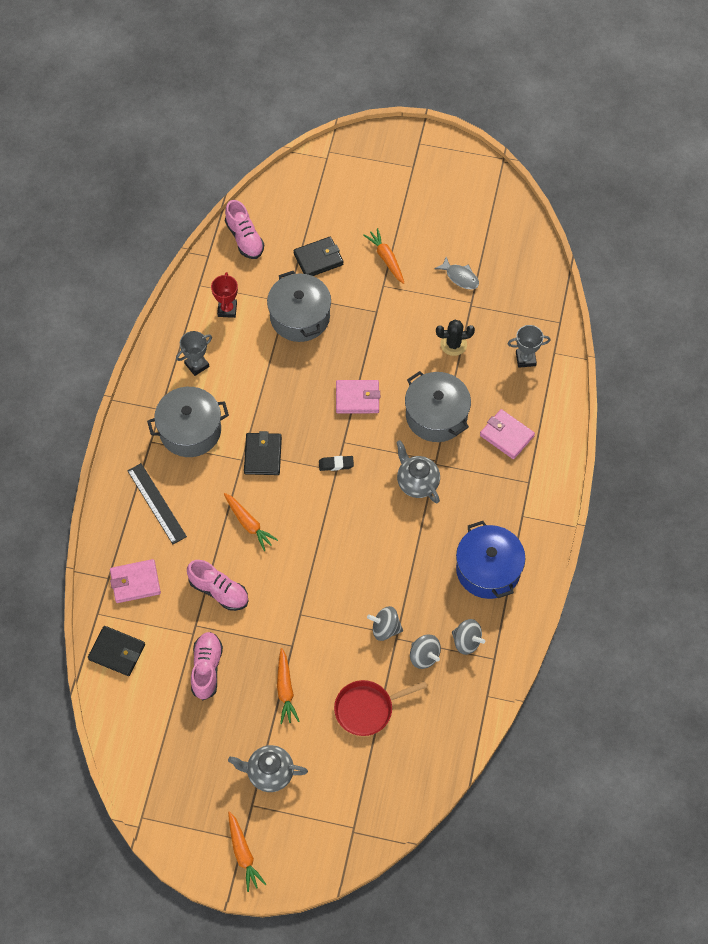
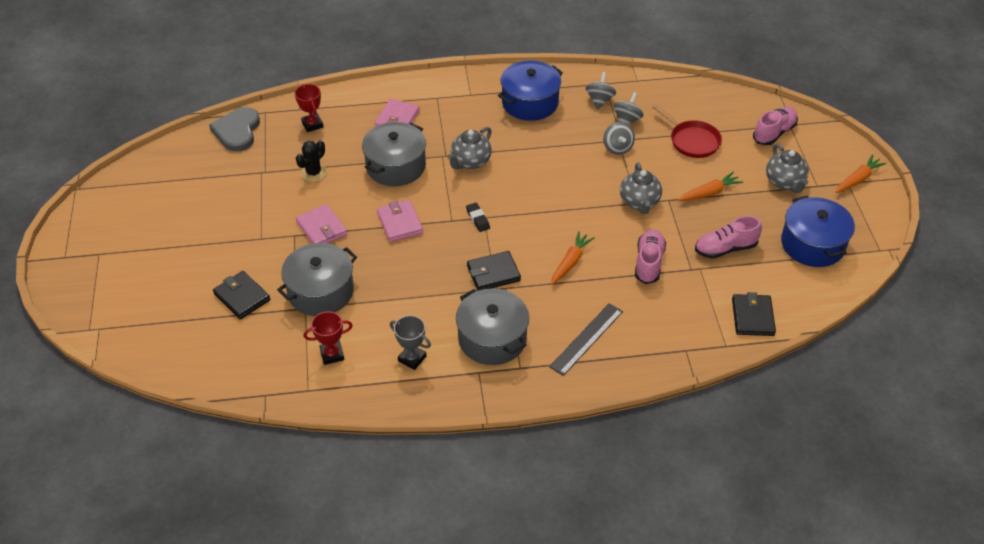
camera: 110 degrees left, 15 degrees down
pink wallet [110,559,161,603] -> pink wallet moved to [296,204,347,244]
pink shoe [225,200,264,259] -> pink shoe moved to [753,106,798,145]
orange carrot [363,228,404,284] -> none
grey fish [434,257,479,290] -> none
black cactus [436,319,475,356] -> black cactus turned 60 degrees clockwise [296,140,327,182]
grey trophy [508,325,551,368] -> red trophy [295,84,323,132]
none -> grey heart [209,107,260,152]
none -> grey teapot [620,162,662,214]
none -> blue pot [781,196,855,267]

